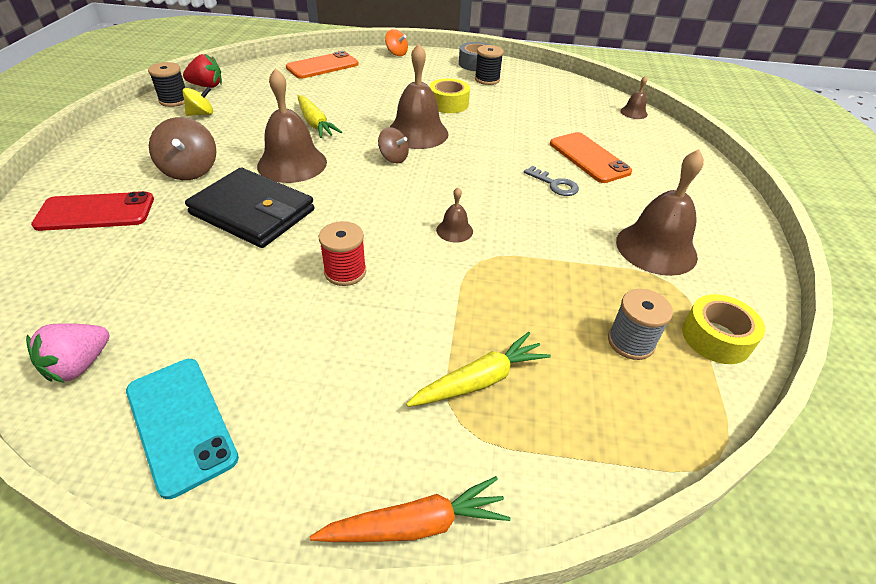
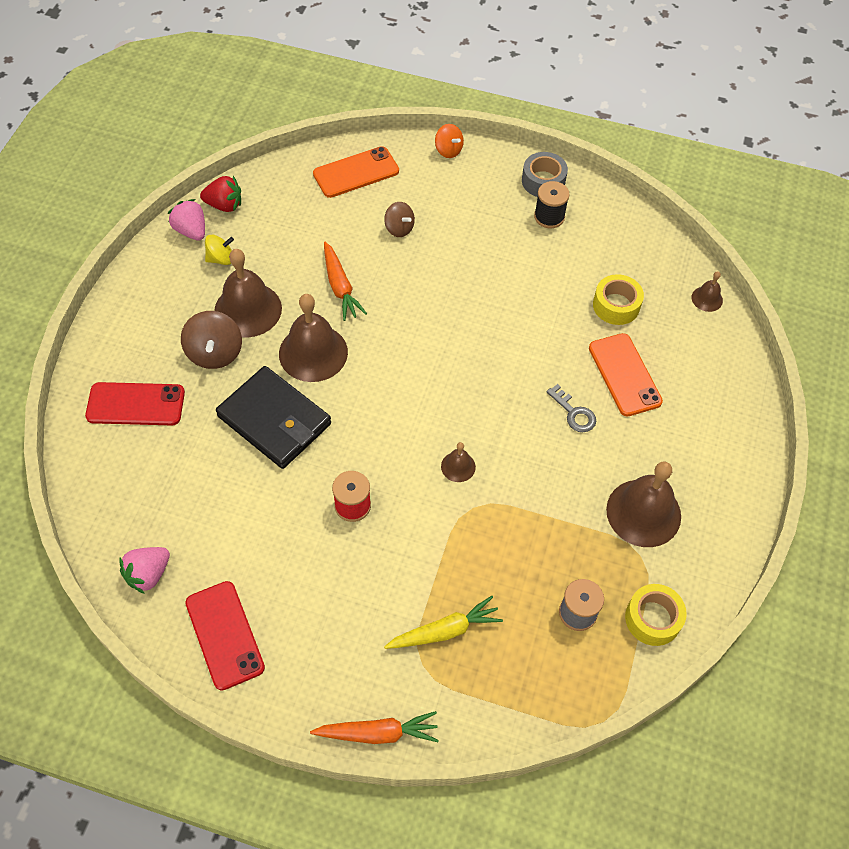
camera: 10 degrees right, 15 degrees up
turquoise phone [126,359,239,499] -> red phone [185,581,265,691]
black spool [148,62,185,107] -> pink strawberry [168,199,205,241]
yellow carrot [298,95,342,138] -> orange carrot [324,242,367,321]
brown spinning top [378,127,409,163] -> brown spinning top moved to [384,202,415,237]
brown bell [390,43,448,149] -> brown bell moved to [214,249,282,337]
yellow tape [429,78,470,113] -> yellow tape moved to [593,274,644,325]

